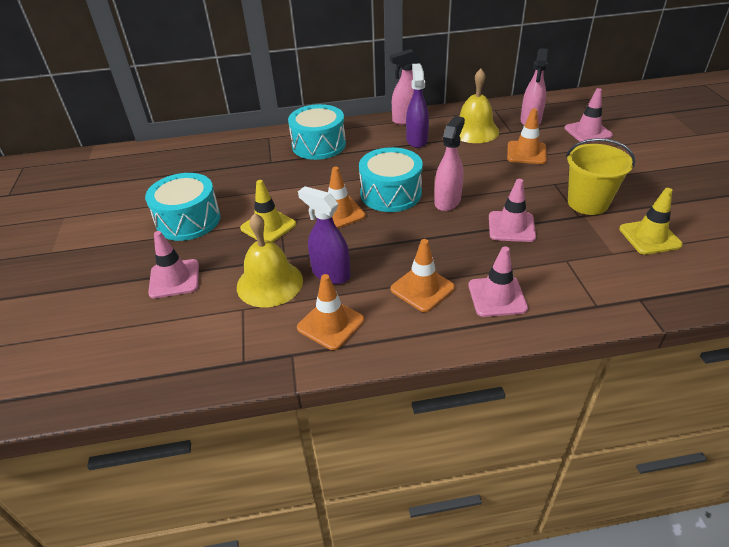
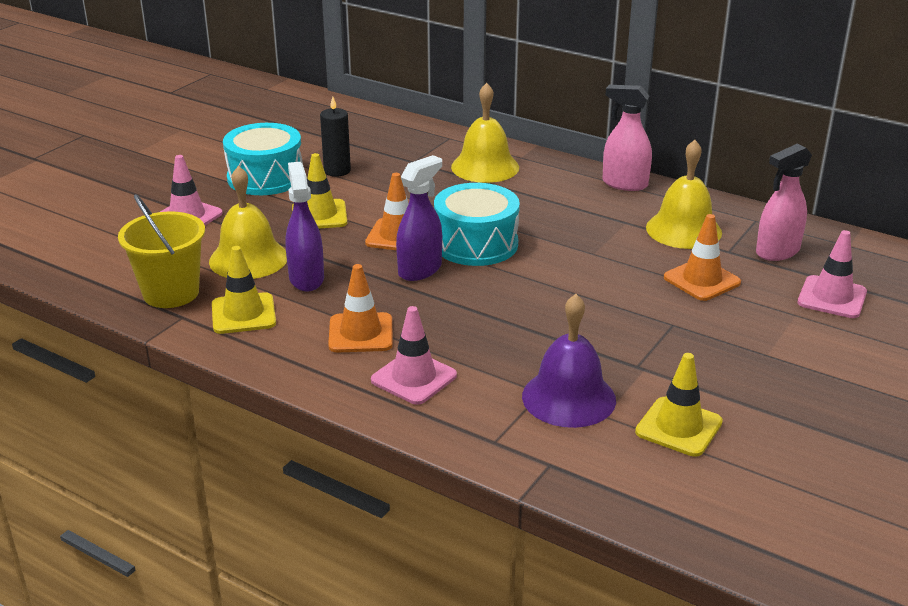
camera: 40 degrees right, 10 degrees down
turquoise drum [288,104,346,160] -> yellow bell [451,83,519,183]
orange traffic cone [297,274,364,350] -> yellow traffic cone [212,246,276,334]
purple spray bottle [406,63,429,148] -> purple spray bottle moved to [396,155,442,281]
pink spray bottle [434,116,465,211] -> none
pink traffic cone [489,179,536,242] -> none
yellow bucket [566,138,636,215] -> yellow bucket moved to [118,194,205,308]
none -> black candle [320,97,351,177]
none -> purple bell [522,294,616,428]

